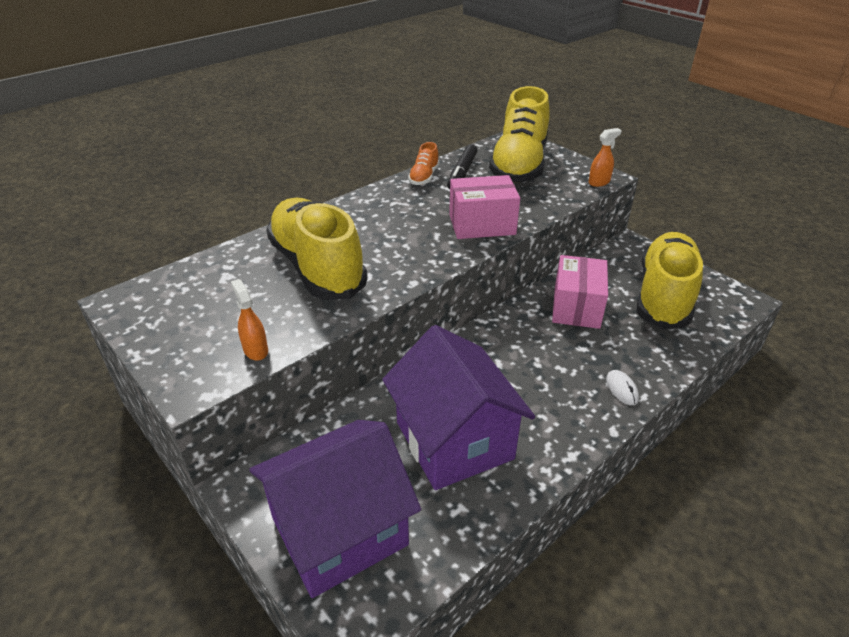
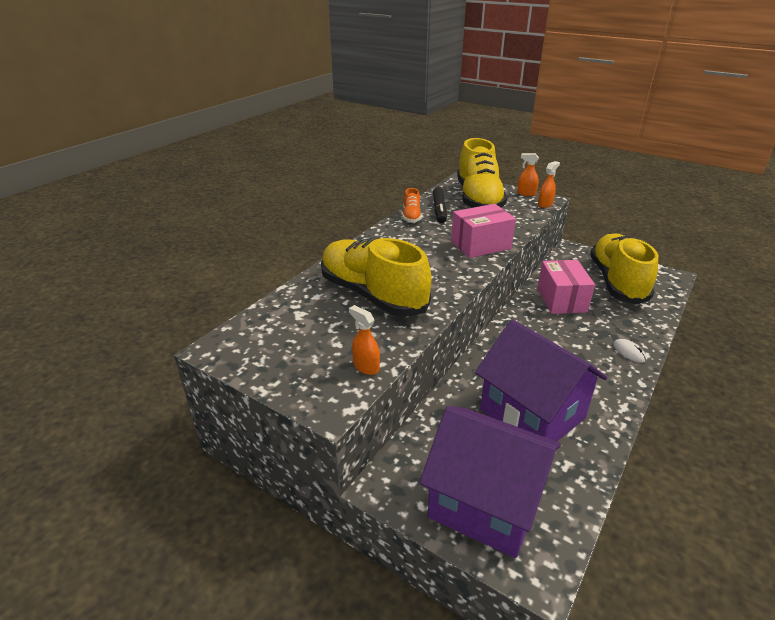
camera: 15 degrees left, 5 degrees down
purple house [249,420,421,598] -> purple house turned 75 degrees clockwise [419,406,561,558]
none -> orange spray bottle [517,153,539,196]

